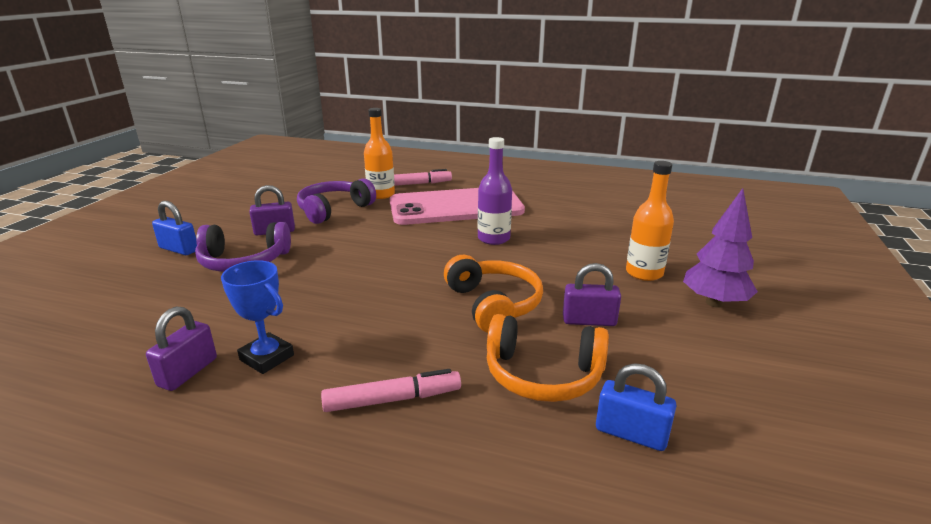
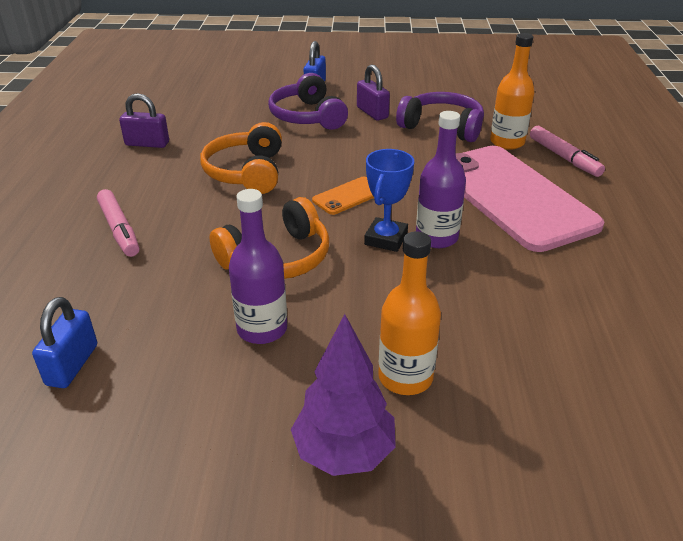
camera: 75 degrees right, 10 degrees up
blue trophy [221,260,294,374] -> blue trophy moved to [364,149,414,252]
orange headphones [487,314,609,402] -> orange headphones moved to [200,122,282,194]
purple padlock [563,263,621,326] -> purple bottle [229,189,287,344]
none -> orange phone [312,177,374,215]

